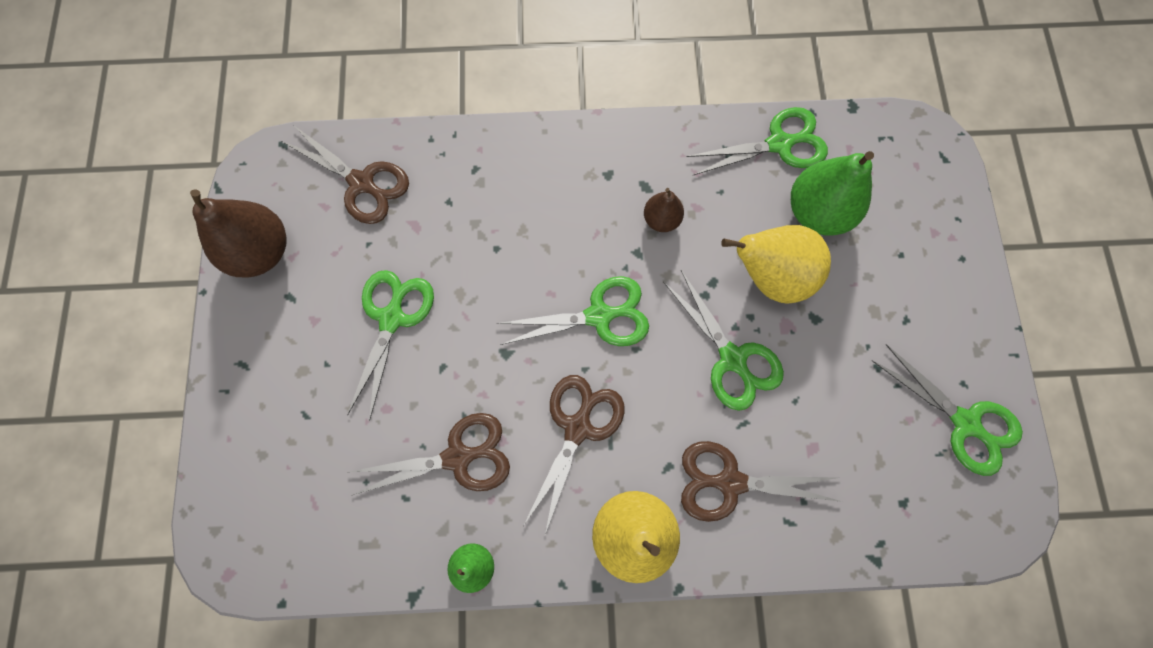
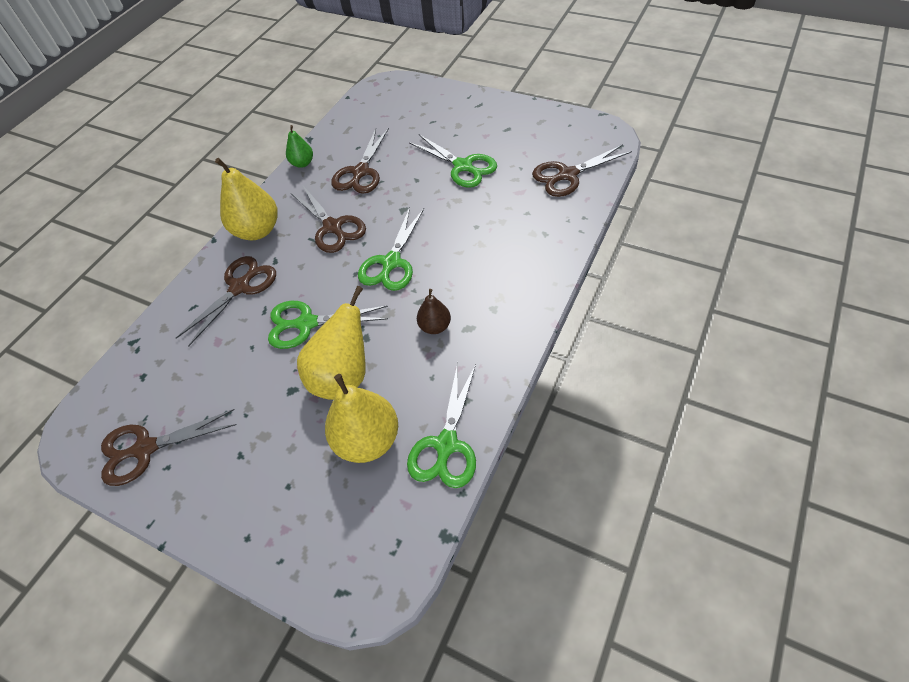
camera: 125 degrees right, 20 degrees down
brown pear [190,189,287,277] -> none
green pear [791,151,874,236] -> yellow pear [325,374,398,463]
green scissors [872,344,1023,476] -> brown scissors [101,409,236,486]

